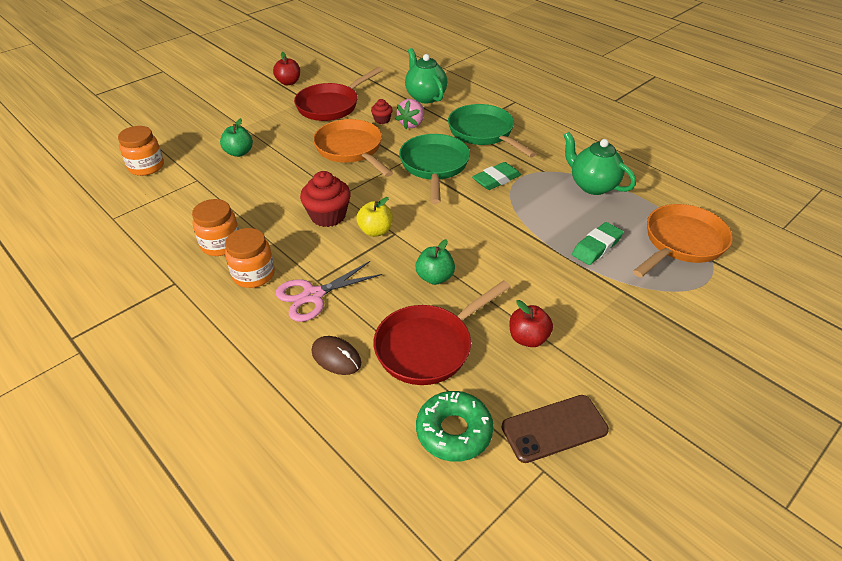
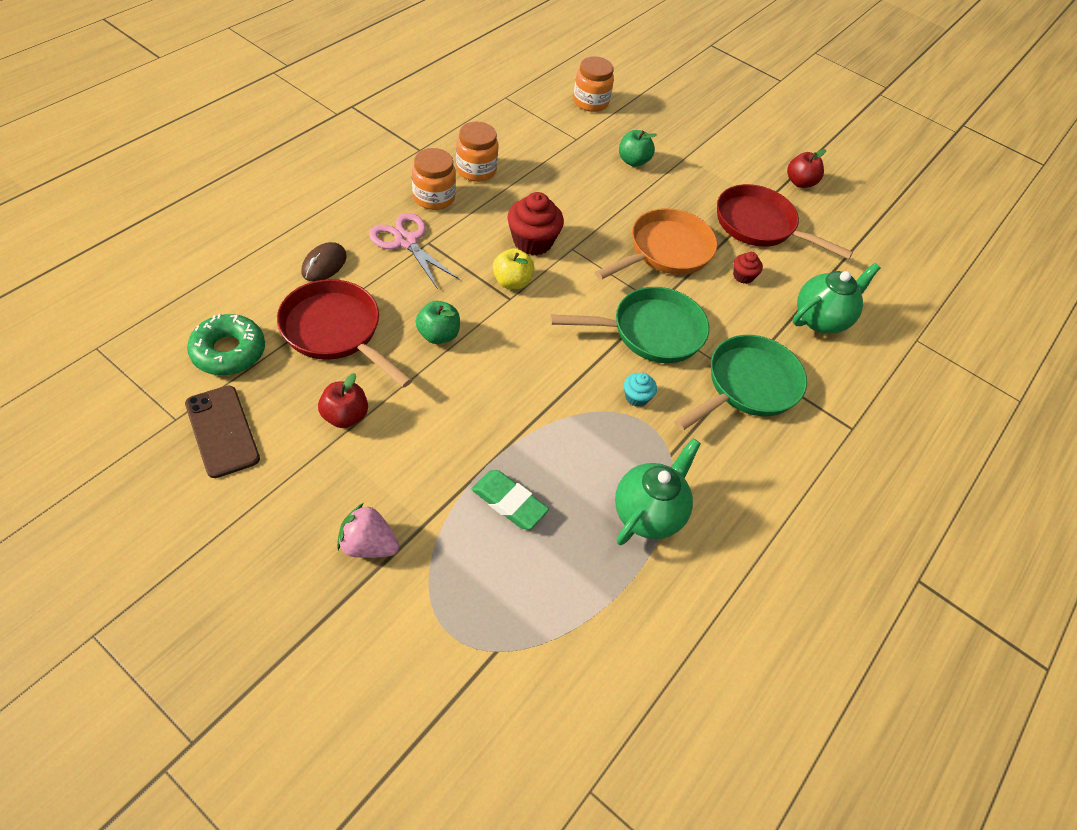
camera: 75 degrees right, 10 degrees up
pink strawberry [396,99,424,129] -> pink strawberry moved to [337,503,399,558]
green eraser [472,162,521,190] -> turquoise cupcake [624,373,657,407]
orange pan [633,204,732,277] -> none

